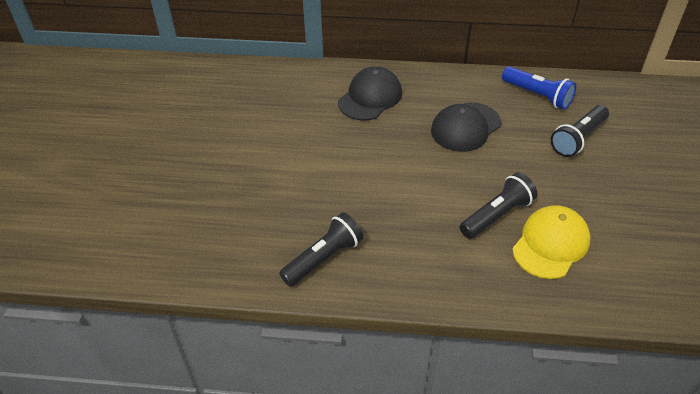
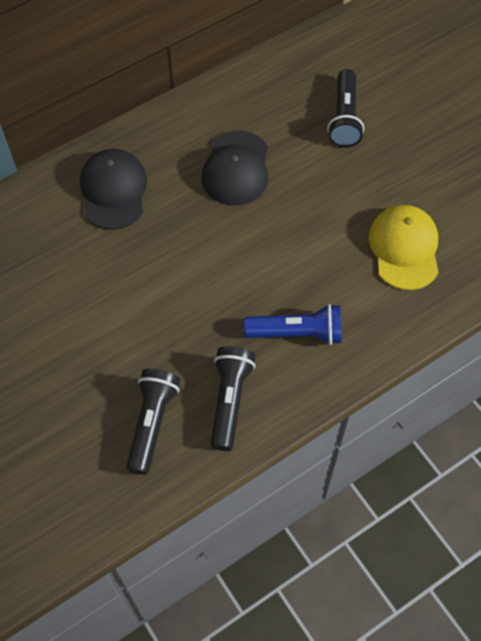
camera: 40 degrees left, 15 degrees up
black flashlight [460,172,537,239] -> black flashlight moved to [126,368,180,475]
blue flashlight [502,67,576,110] -> blue flashlight moved to [244,304,342,345]

